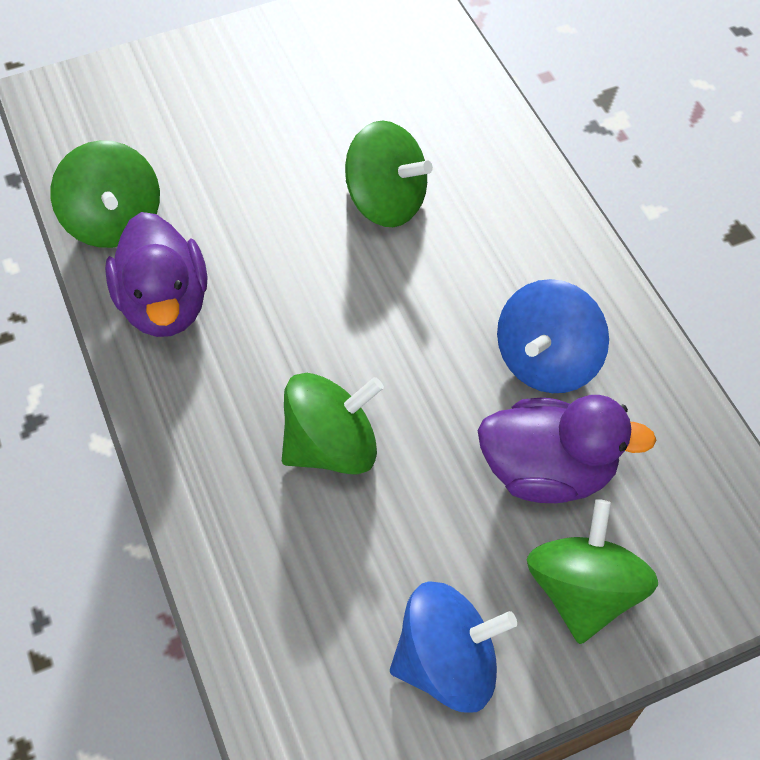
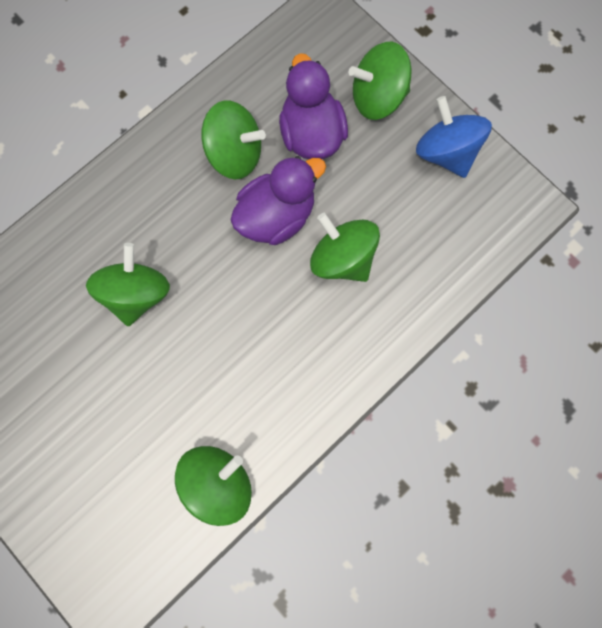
camera: 110 degrees left, 20 degrees up
purple duck [105,212,207,337] -> purple duck moved to [231,156,326,245]
blue spinning top [497,279,609,393] -> green spinning top [201,100,266,179]

